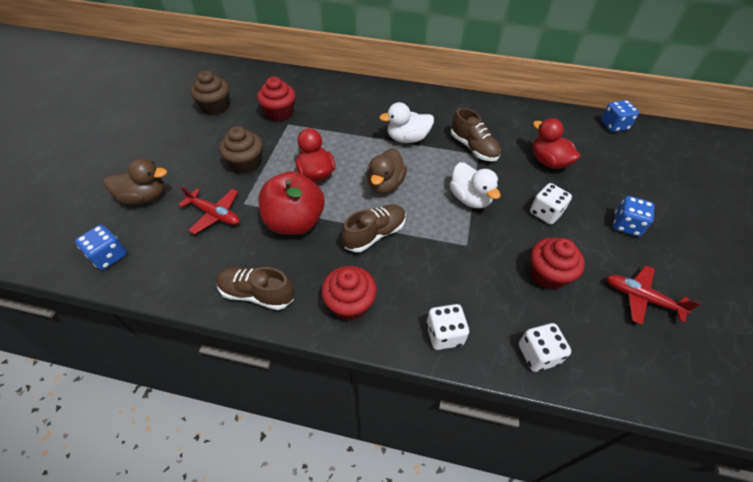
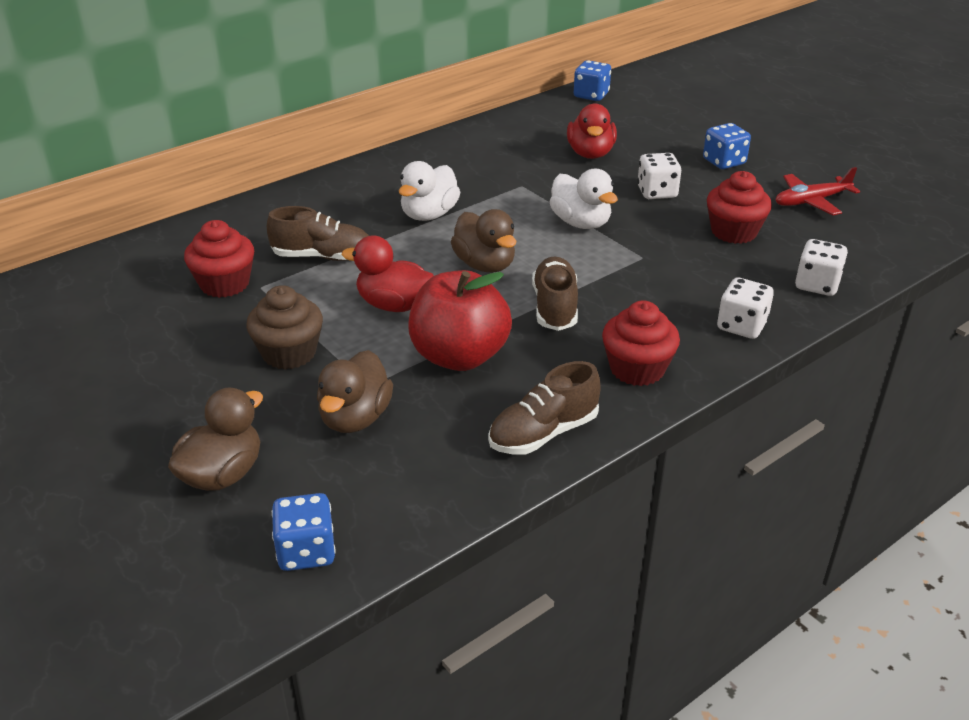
camera: 50 degrees left, 15 degrees down
red plane [179,186,240,235] -> brown duck [317,350,393,433]
brown cupcake [190,71,229,115] -> none
white duck [450,162,501,208] -> white duck turned 45 degrees clockwise [550,169,618,229]
brown shoe [451,108,501,161] -> brown shoe moved to [267,206,369,261]
red duck [532,118,580,169] -> red duck turned 90 degrees counterclockwise [567,104,617,159]

